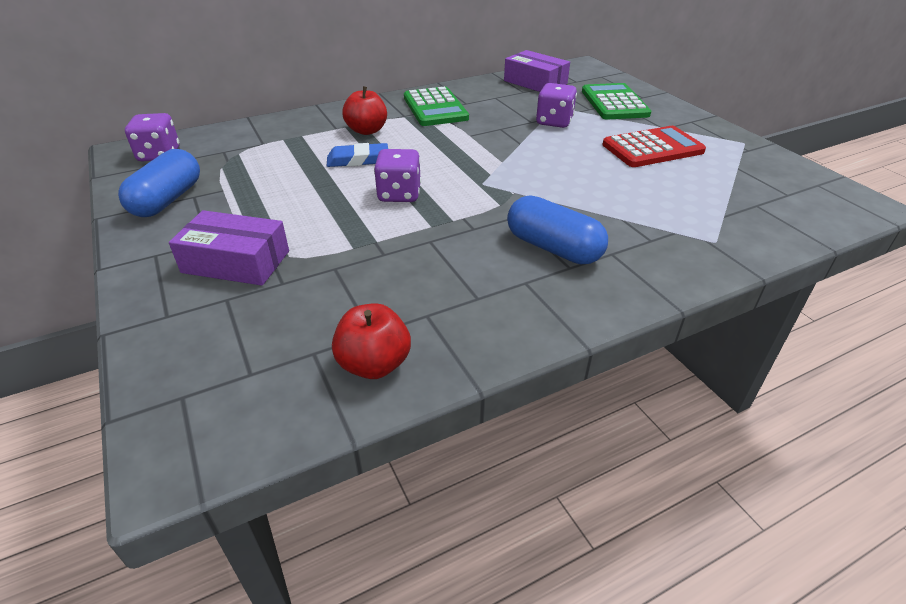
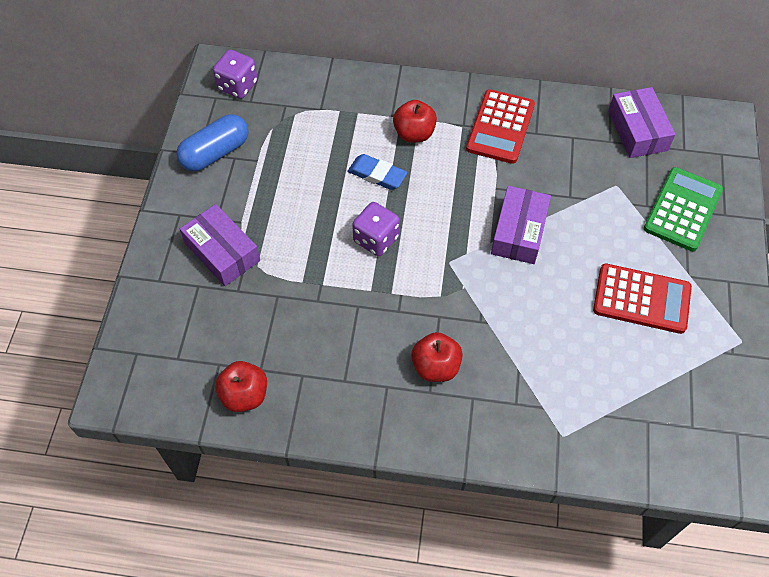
camera: 35 degrees right, 20 degrees up
green calculator [404,87,469,126] -> red calculator [466,89,535,164]
blue capsule [507,195,608,264] -> red apple [411,332,463,382]
purple dice [536,83,577,128] -> none
none -> purple box [491,186,551,264]

